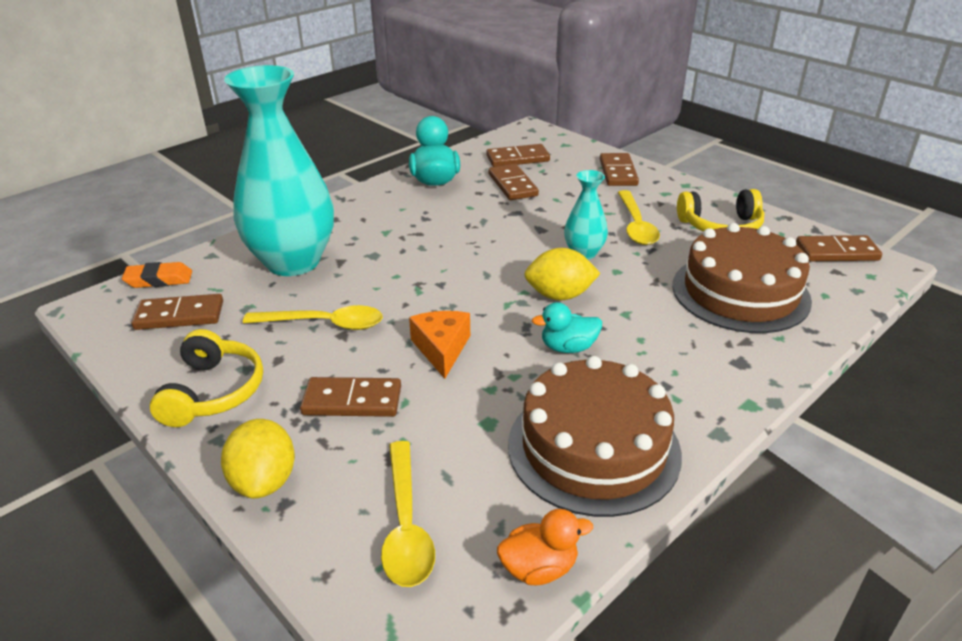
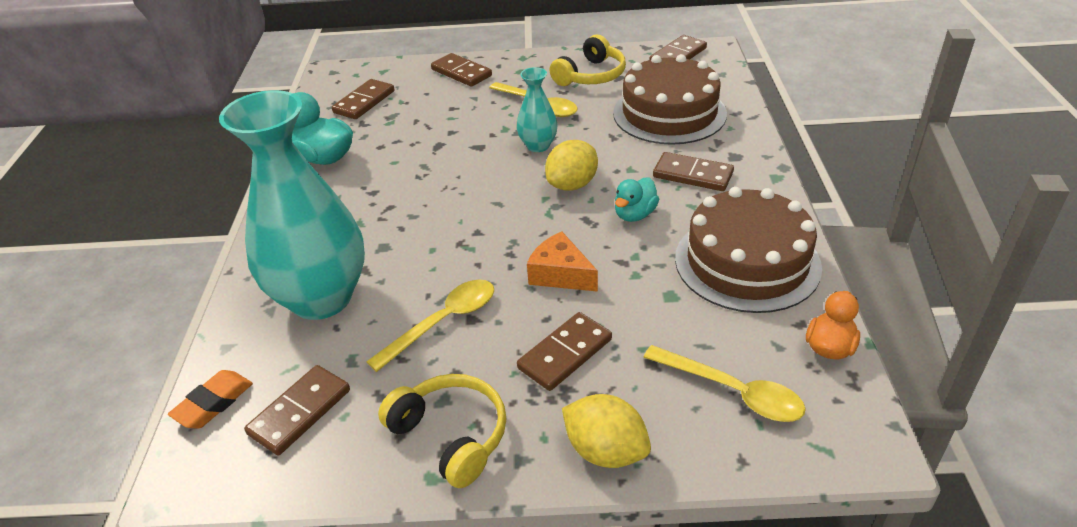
camera: 45 degrees left, 5 degrees up
brown domino [489,164,539,200] -> brown domino moved to [653,152,734,191]

